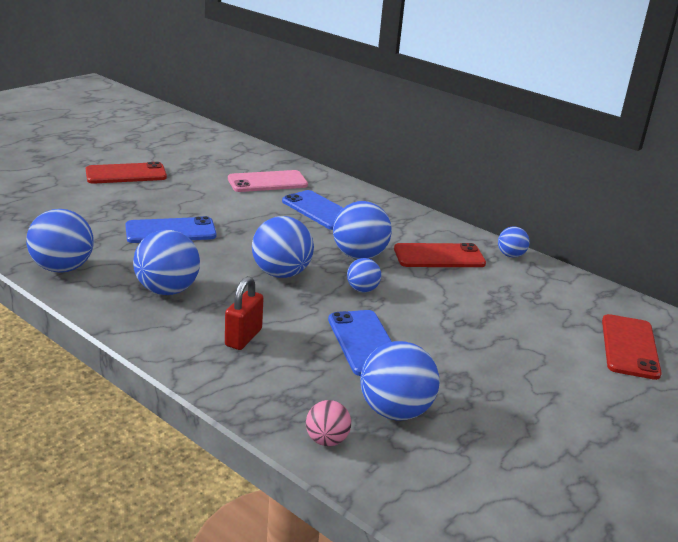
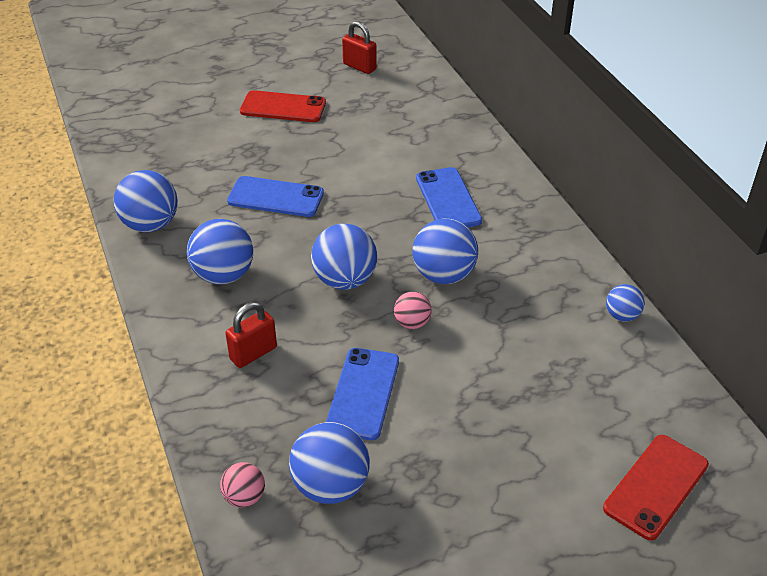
camera: 30 degrees right, 15 degrees up
pink phone [228,170,308,192] -> none
blue ball [347,258,381,292] -> pink ball [394,292,432,329]
red phone [394,243,486,267] -> none
none -> red padlock [342,21,377,74]

